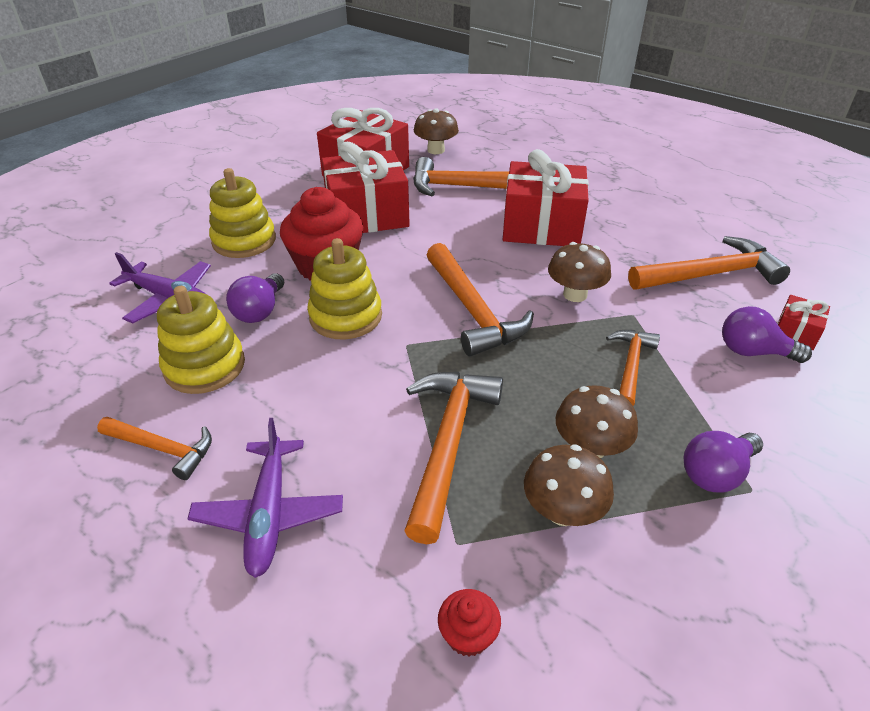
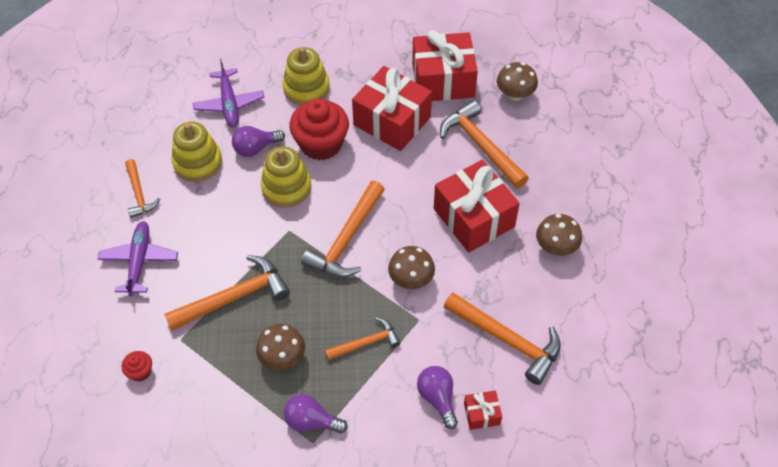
camera: 50 degrees right, 15 degrees up
purple plane [188,418,343,578] -> purple plane turned 135 degrees clockwise [98,221,178,296]
brown mushroom [524,444,614,526] -> brown mushroom moved to [536,214,582,256]

